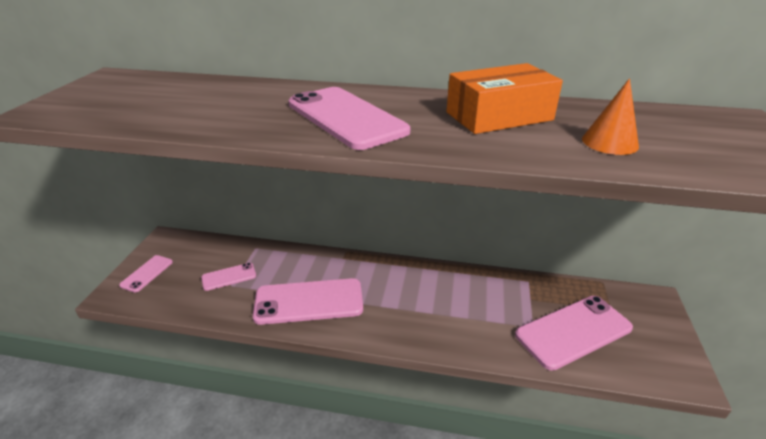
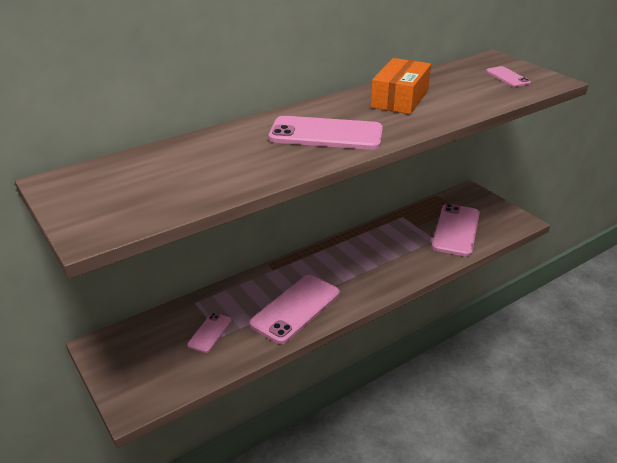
camera: 45 degrees left, 0 degrees up
pink phone [119,255,173,293] -> pink phone moved to [486,66,531,87]
orange cone [582,78,639,155] -> none

